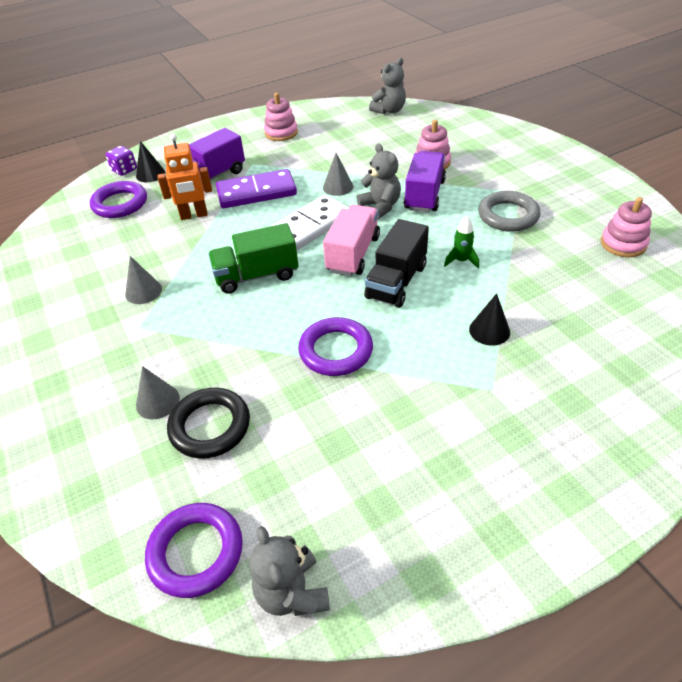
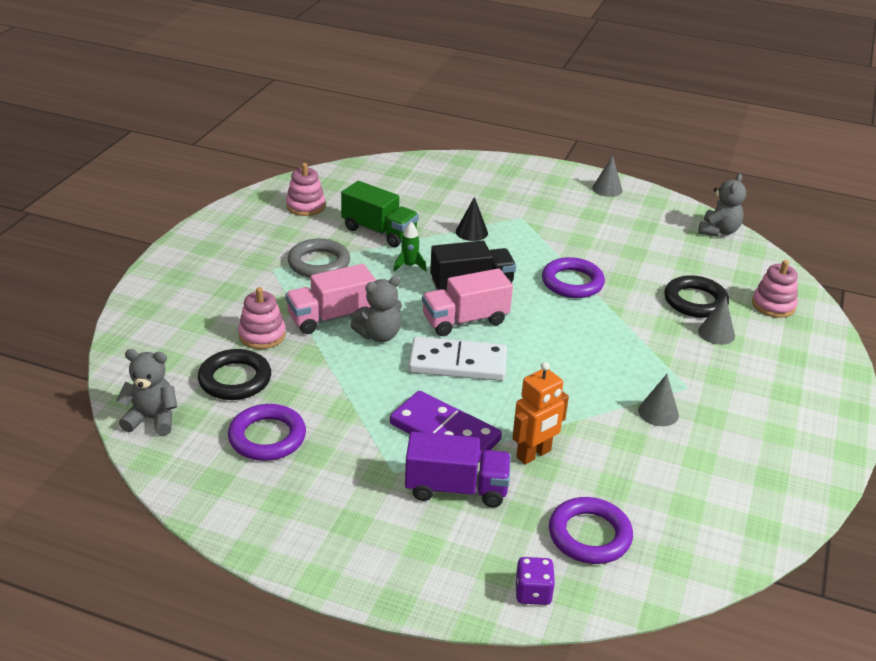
camera: 135 degrees left, 10 degrees down
black cone [136,141,165,182] -> none
purple ring [145,503,243,598] -> purple ring moved to [228,404,306,461]
orange robot [158,134,212,220] -> orange robot turned 105 degrees clockwise [512,362,569,465]
green truck [208,223,298,294] -> green truck moved to [341,181,419,247]
pink stacking toy [264,93,298,141] -> pink stacking toy moved to [752,260,798,318]
grey cone [323,153,353,196] -> grey cone moved to [592,155,623,197]
grey teddy bear [356,144,401,219] -> grey teddy bear turned 135 degrees counterclockwise [350,276,402,342]
purple truck [404,151,446,212] -> pink truck [285,264,376,334]
none -> black ring [198,349,271,400]

